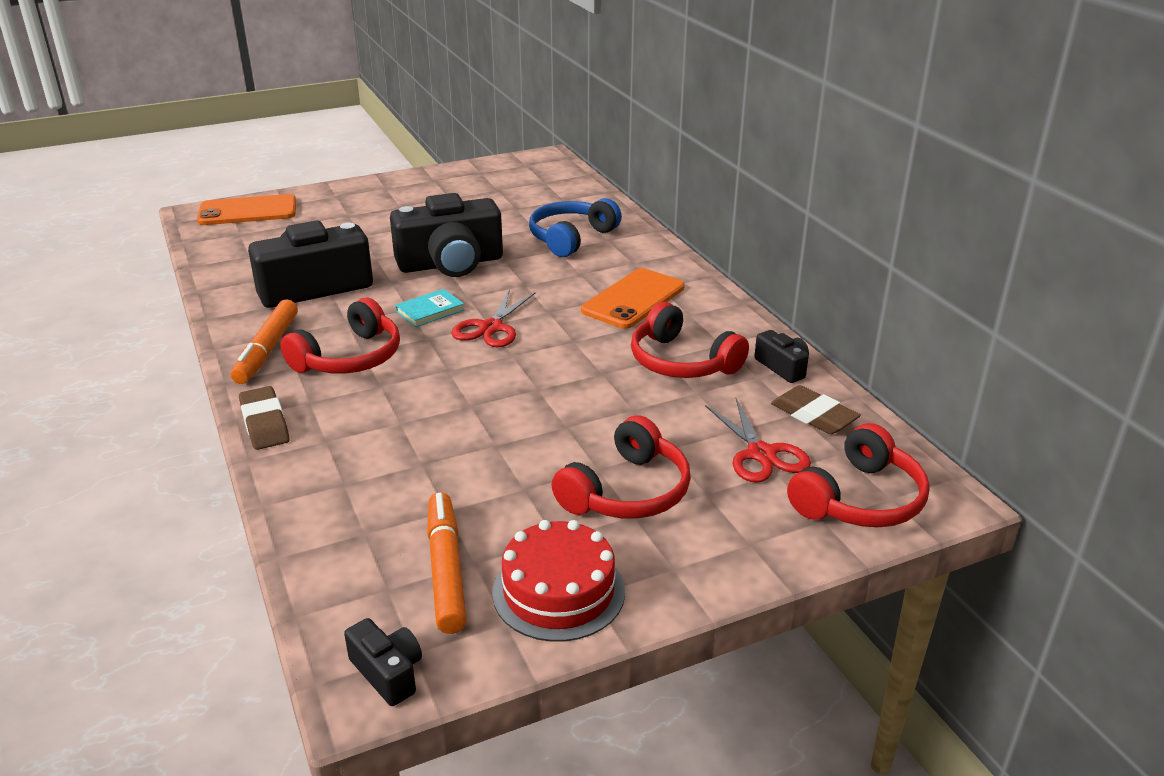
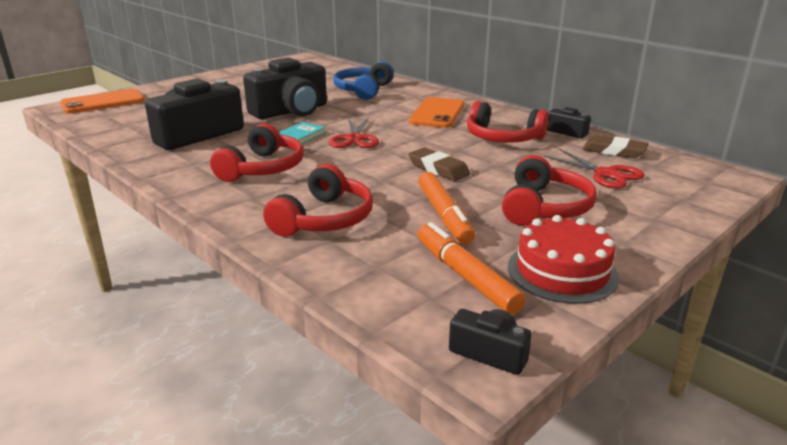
camera: 20 degrees left, 5 degrees down
orange marker [231,300,298,384] -> orange marker moved to [418,172,475,245]
brown eraser [239,386,290,450] -> brown eraser moved to [408,148,470,181]
red headphones [787,423,930,528] -> red headphones moved to [263,164,373,237]

